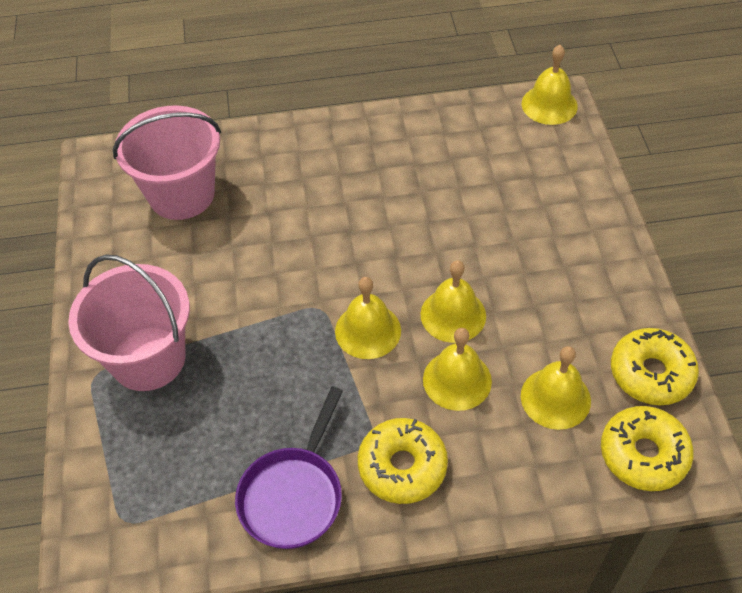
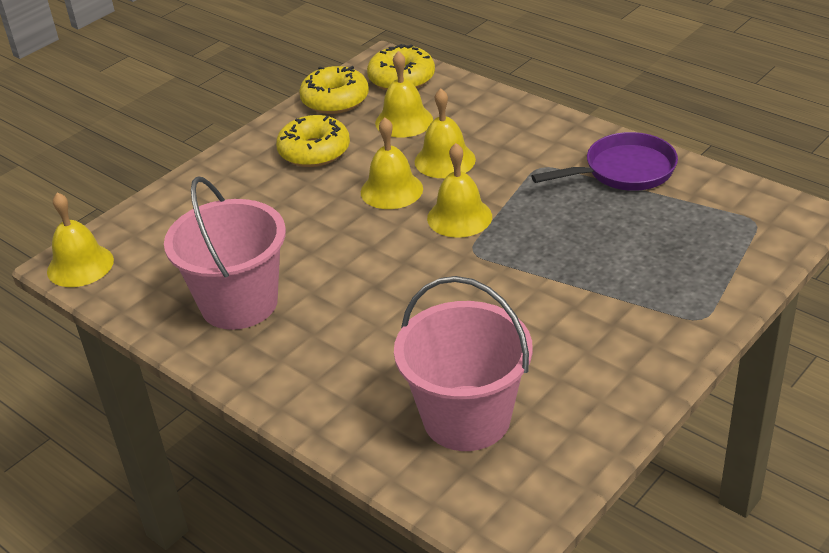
camera: 130 degrees left, 15 degrees down
pink bucket [68,254,190,391] -> pink bucket moved to [164,177,286,330]
yellow donut [358,418,448,504] -> yellow donut moved to [276,115,350,167]

